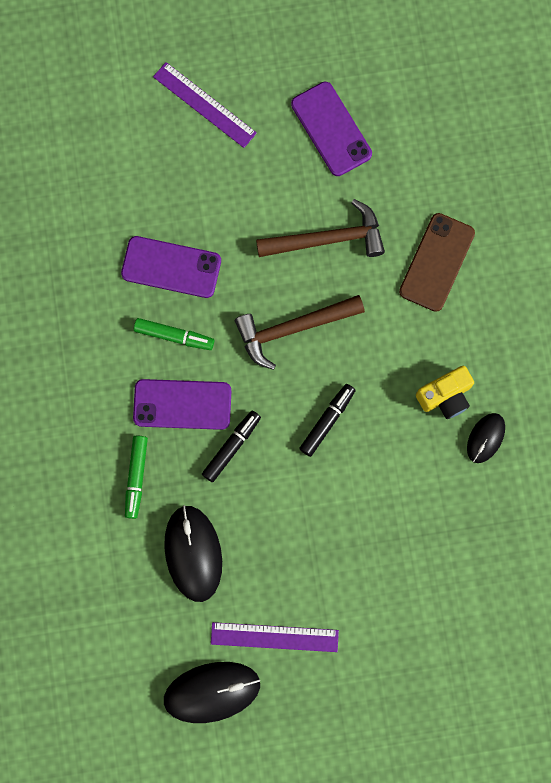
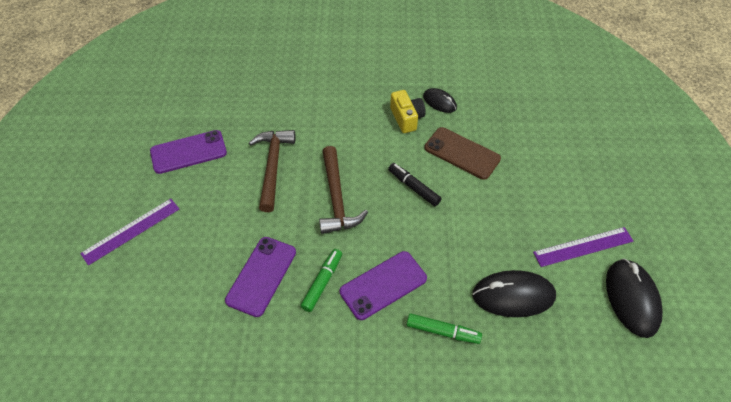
camera: 80 degrees left, 25 degrees down
purple phone [133,379,231,430] -> purple phone turned 45 degrees clockwise [340,251,427,320]
black marker [202,411,261,482] -> none
purple ruler [211,622,339,652] -> purple ruler turned 60 degrees clockwise [533,227,633,267]
brown phone [399,213,475,312] -> brown phone moved to [424,127,501,180]

